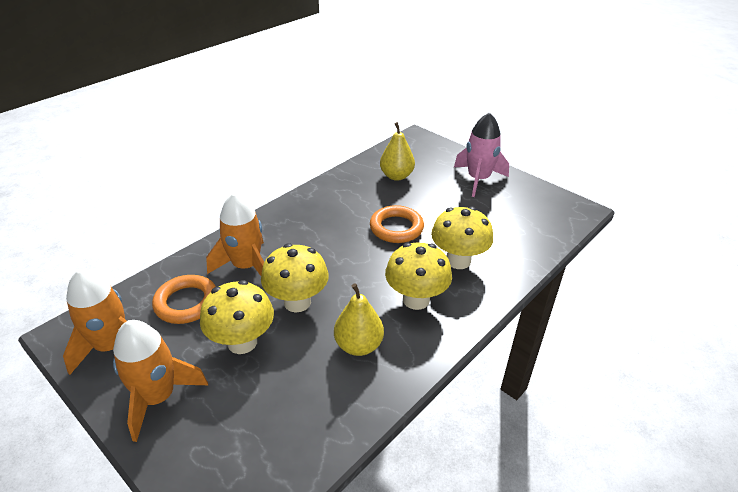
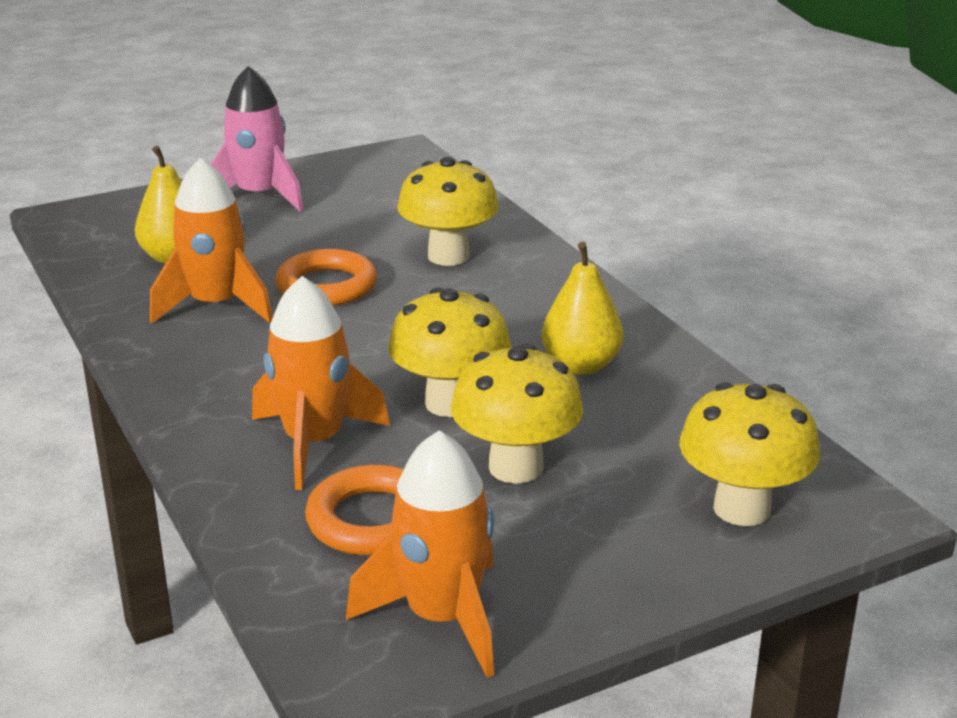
camera: 70 degrees left, 10 degrees down
orange rocket [113,320,208,442] -> orange rocket moved to [150,158,273,324]
yellow mushroom [385,243,452,310] -> yellow mushroom moved to [679,382,820,526]

